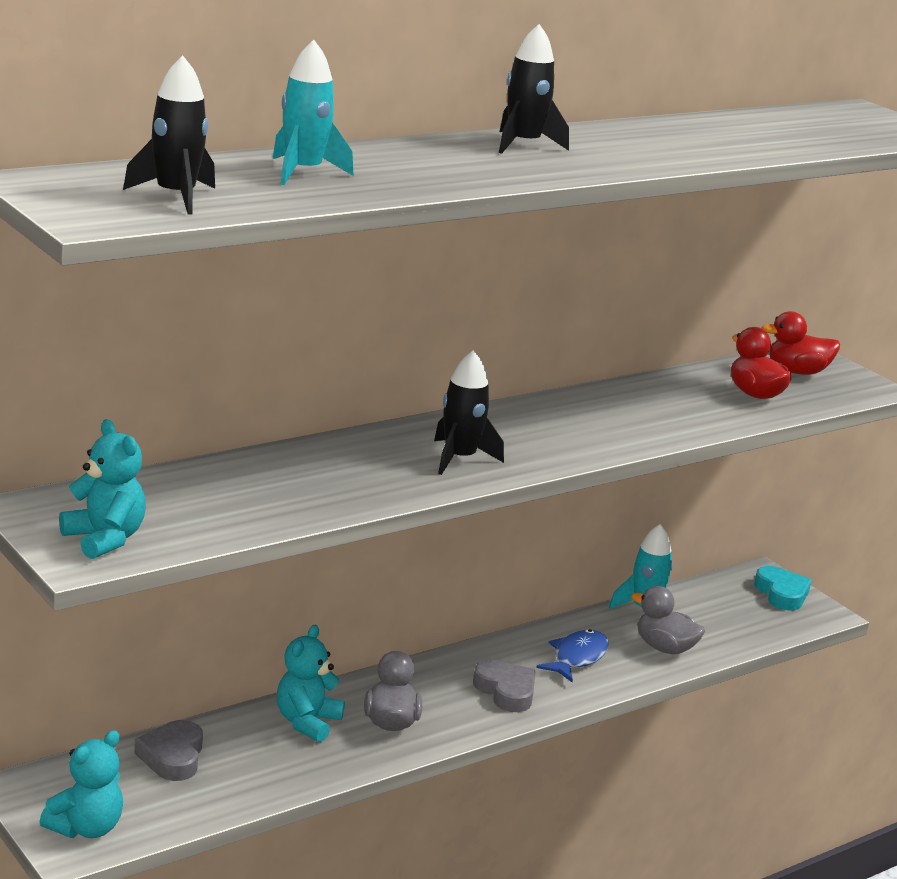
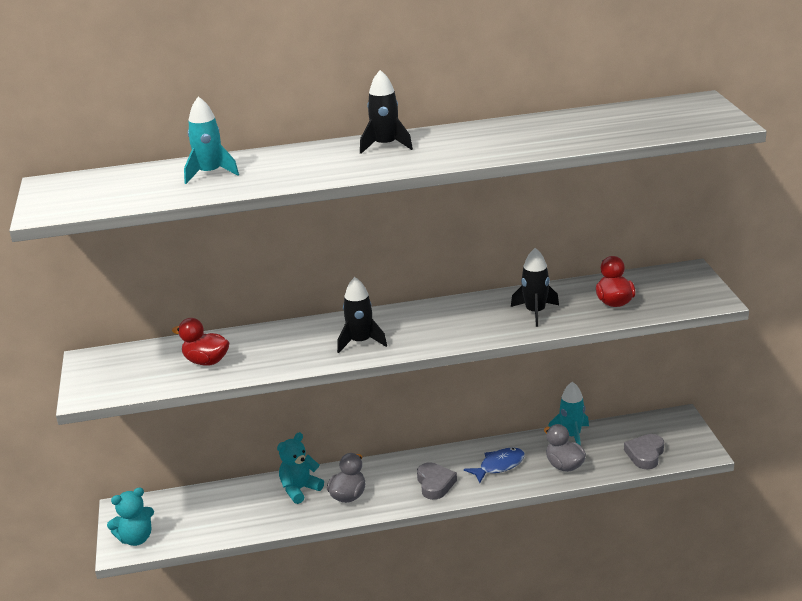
camera: 30 degrees right, 5 degrees up
turquoise teddy bear [59,419,146,559] -> none
black rocket [123,56,215,215] -> black rocket moved to [511,248,559,327]
grey heart [134,720,203,781] -> grey heart moved to [624,434,664,469]
turquoise heart [754,566,812,610] -> none
red duck [762,311,840,375] -> red duck moved to [172,318,229,366]

